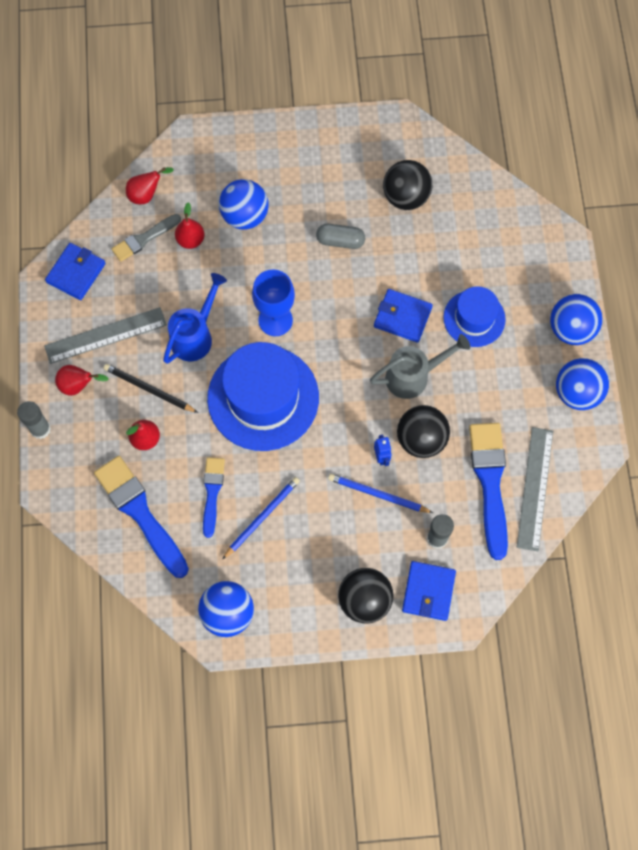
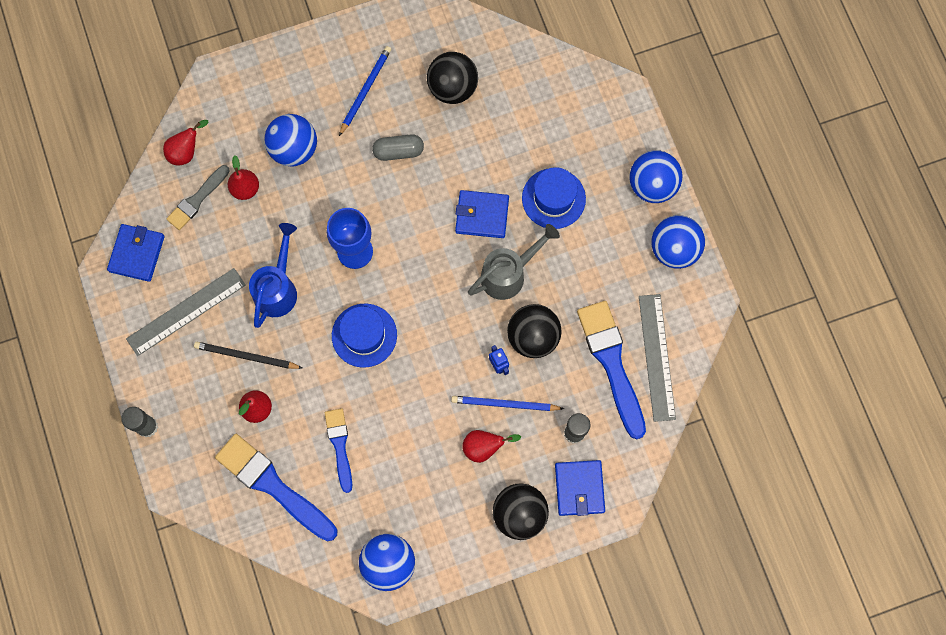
camera: 15 degrees left, 5 degrees up
red pear [55,365,108,396] -> red pear moved to [462,430,521,463]
blue hat [207,342,319,451] -> blue hat [332,303,397,368], size x0.57
blue pencil [222,477,300,560] -> blue pencil moved to [339,46,392,136]

